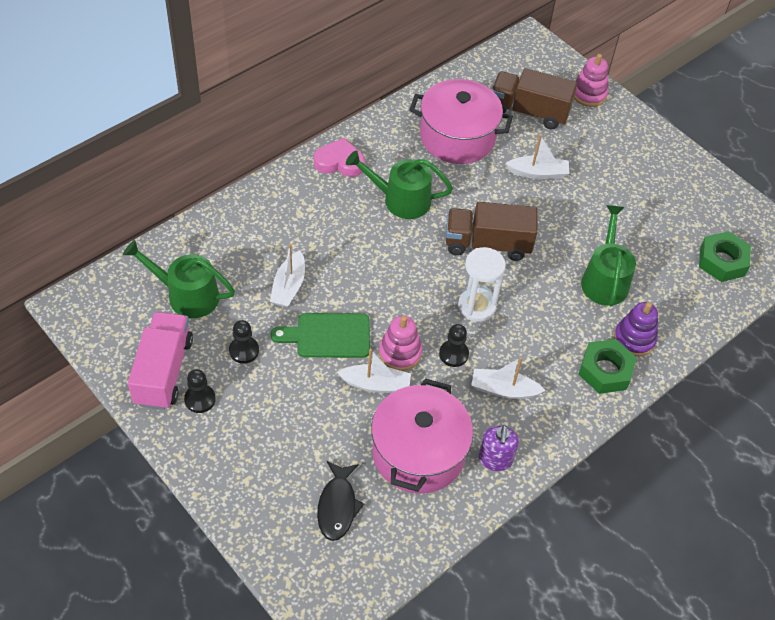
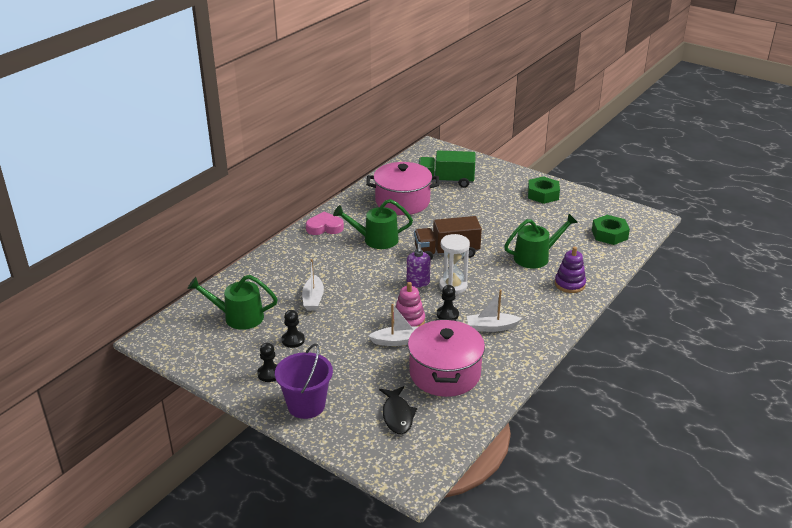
camera: 10 degrees left, 20 degrees down
pink truck [128,312,193,410] -> none
green cutting board [271,313,370,358] -> none
purple soap dispenser [479,425,519,471] -> purple soap dispenser moved to [407,244,431,287]
brown truck [491,68,577,130] -> green truck [418,150,475,188]
white boat [506,134,570,179] -> none
pink stacking toy [574,54,608,107] -> none
green nut [578,339,637,394] -> green nut moved to [528,176,560,204]
green watering can [581,205,636,307] -> green watering can turned 75 degrees clockwise [504,214,578,269]
none -> purple bucket [275,343,333,419]

